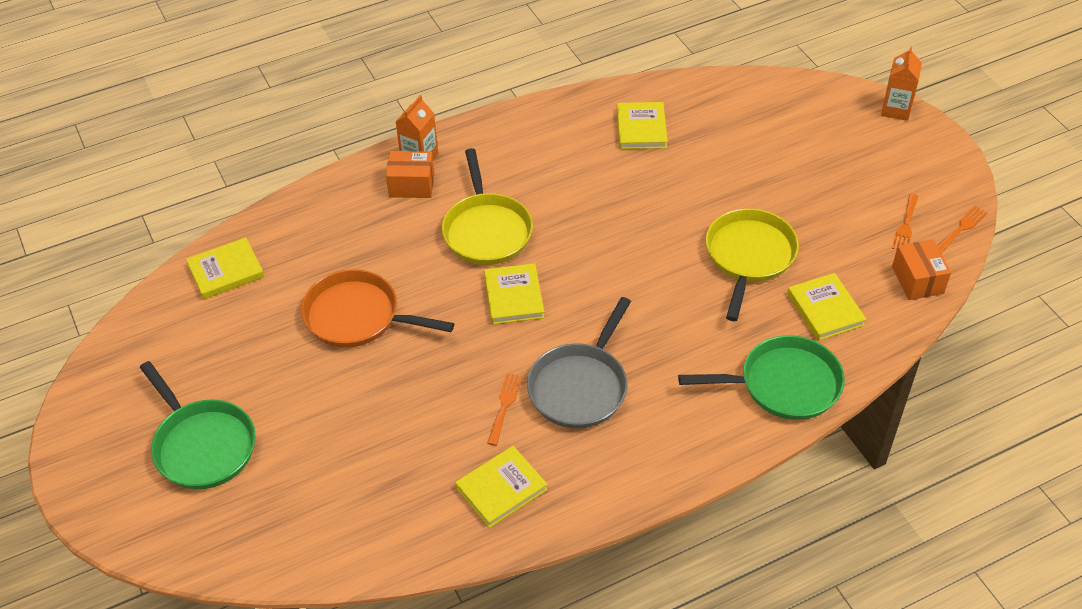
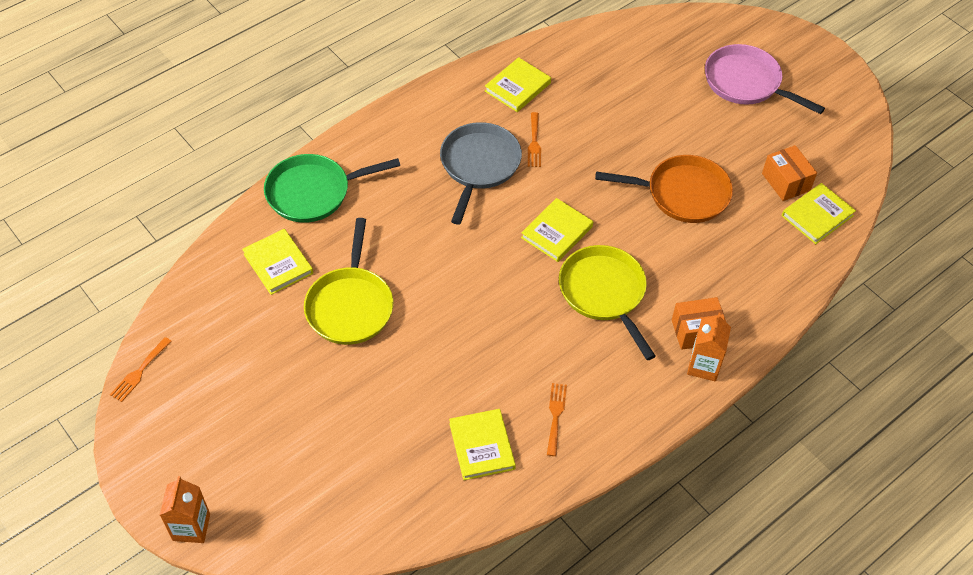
camera: 165 degrees right, 5 degrees up
green pan [140,361,256,489] -> pink pan [705,44,825,114]
yellow book [484,263,544,324] -> yellow book turned 60 degrees clockwise [521,198,593,262]
orange fork [892,193,918,250] -> orange fork moved to [547,383,567,456]
orange box [892,239,951,300] -> orange box moved to [762,145,817,201]

